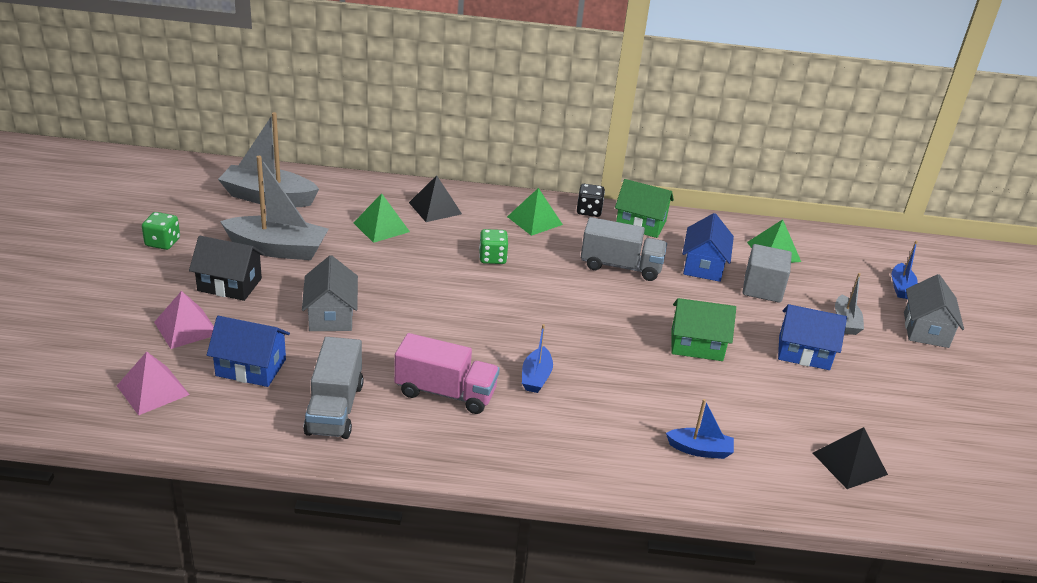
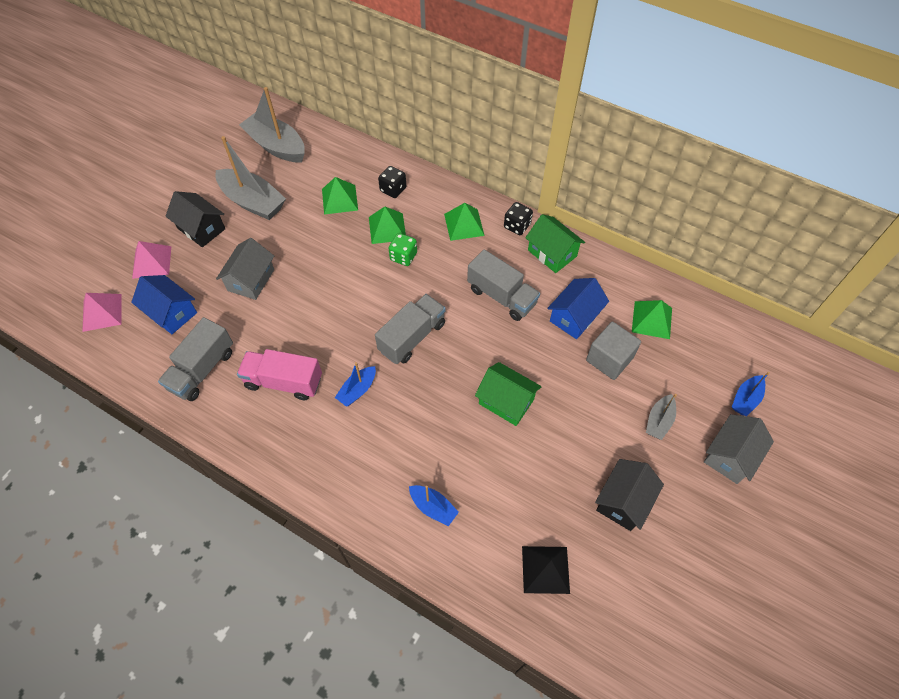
camera: 30 degrees right, 25 degrees up
green dice [142,212,180,250] -> none
pink truck [394,333,499,414] -> pink truck turned 150 degrees clockwise [237,349,322,401]
black pyramid [409,175,462,222] -> black dice [378,166,406,198]
blue house [778,304,847,370] -> none
none -> green pyramid [369,207,406,244]
none -> grey truck [375,294,446,364]
none -> black house [595,459,664,531]

